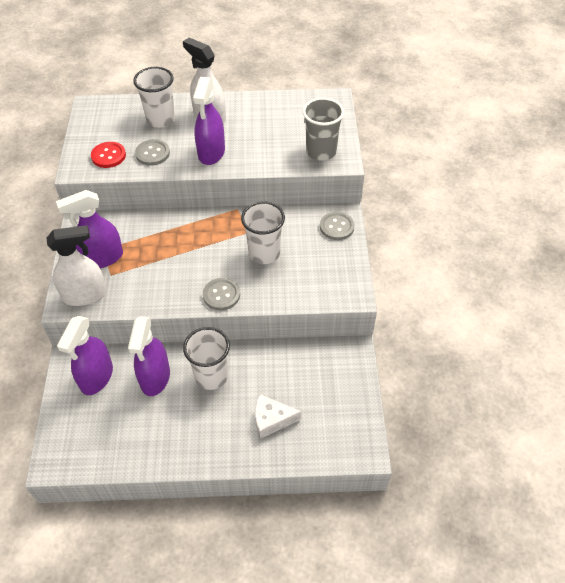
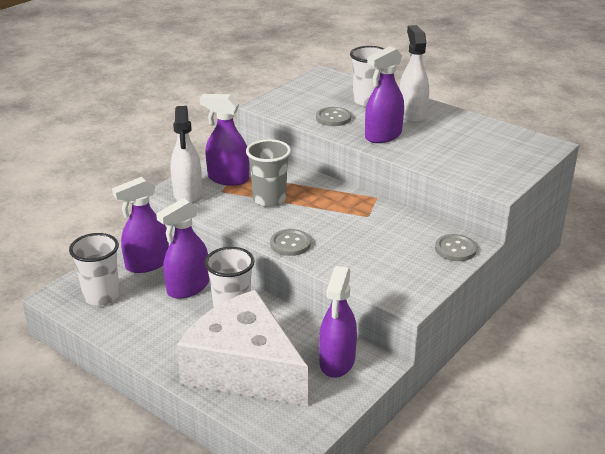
camera: 40 degrees right, 20 degrees down
white spray bottle [47,225,107,306] -> white spray bottle turned 60 degrees clockwise [171,106,202,203]
red button [91,142,126,168] -> none
white cup [241,202,285,264] -> white cup moved to [69,233,120,306]
white cheese [255,394,302,439] -> white cheese [177,290,308,406], size x2.44
grey cup [303,98,344,161] -> grey cup moved to [246,139,291,207]
none -> purple spray bottle [319,266,357,378]

